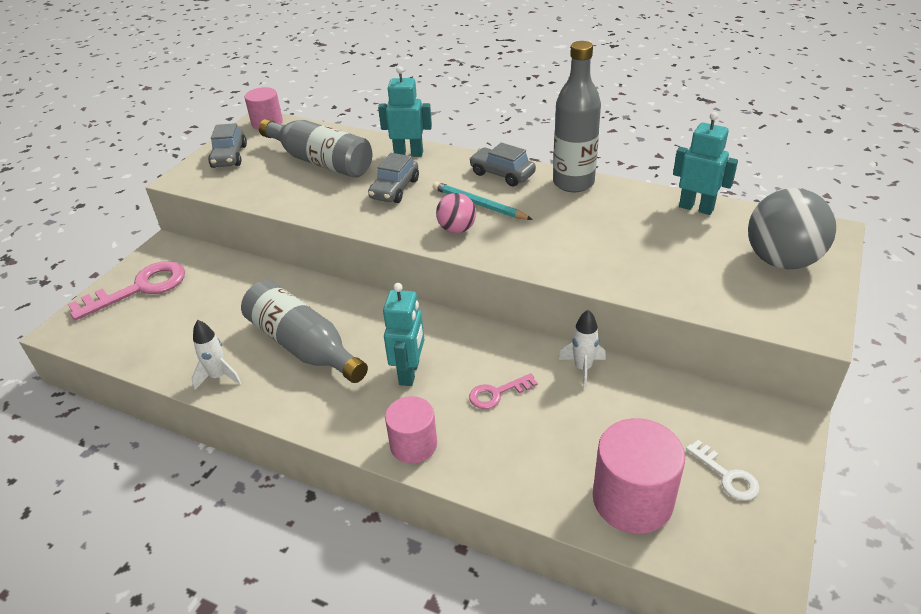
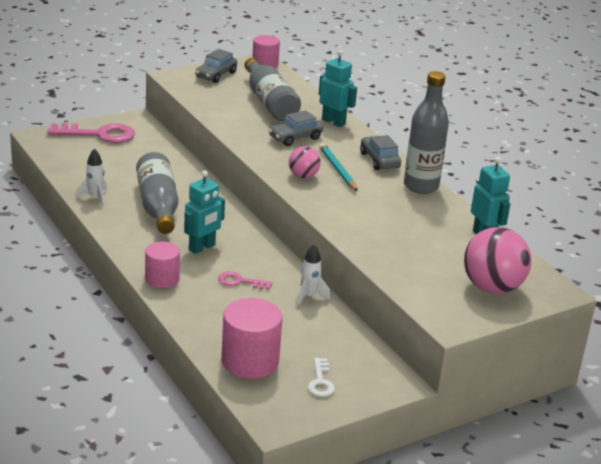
camera: 30 degrees right, 10 degrees down
grey ball [748,188,836,269] -> pink ball [464,227,531,294]

